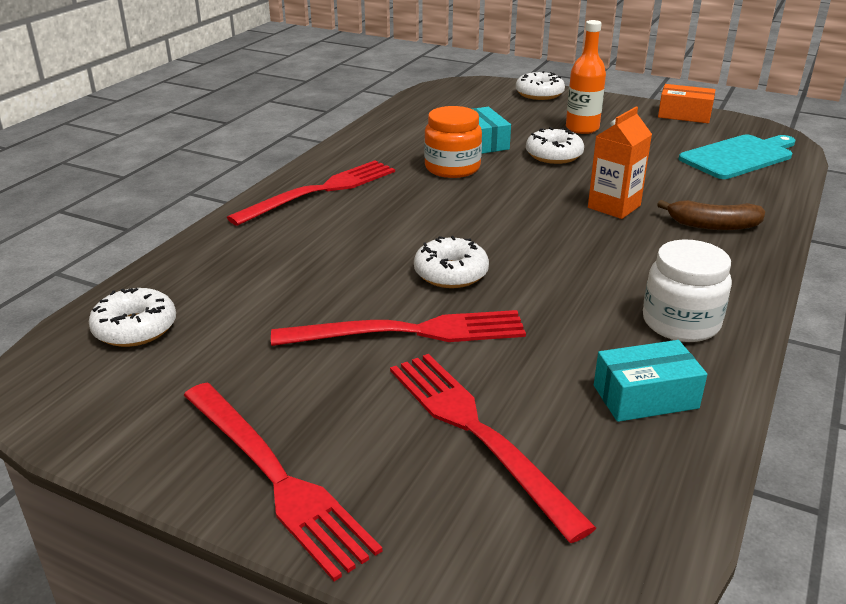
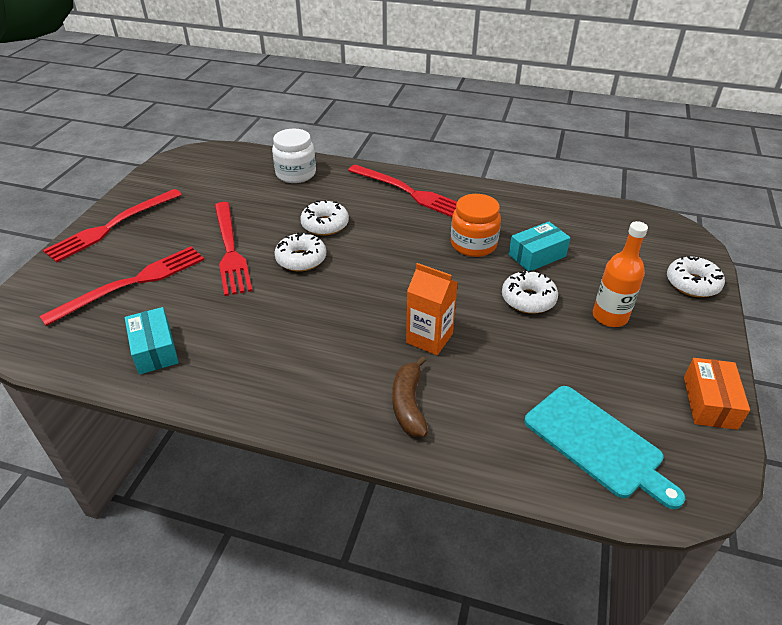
camera: 80 degrees right, 10 degrees up
white donut [89,288,176,347] -> white donut moved to [300,200,349,236]
white jar [643,239,732,342] -> white jar moved to [272,129,316,183]

